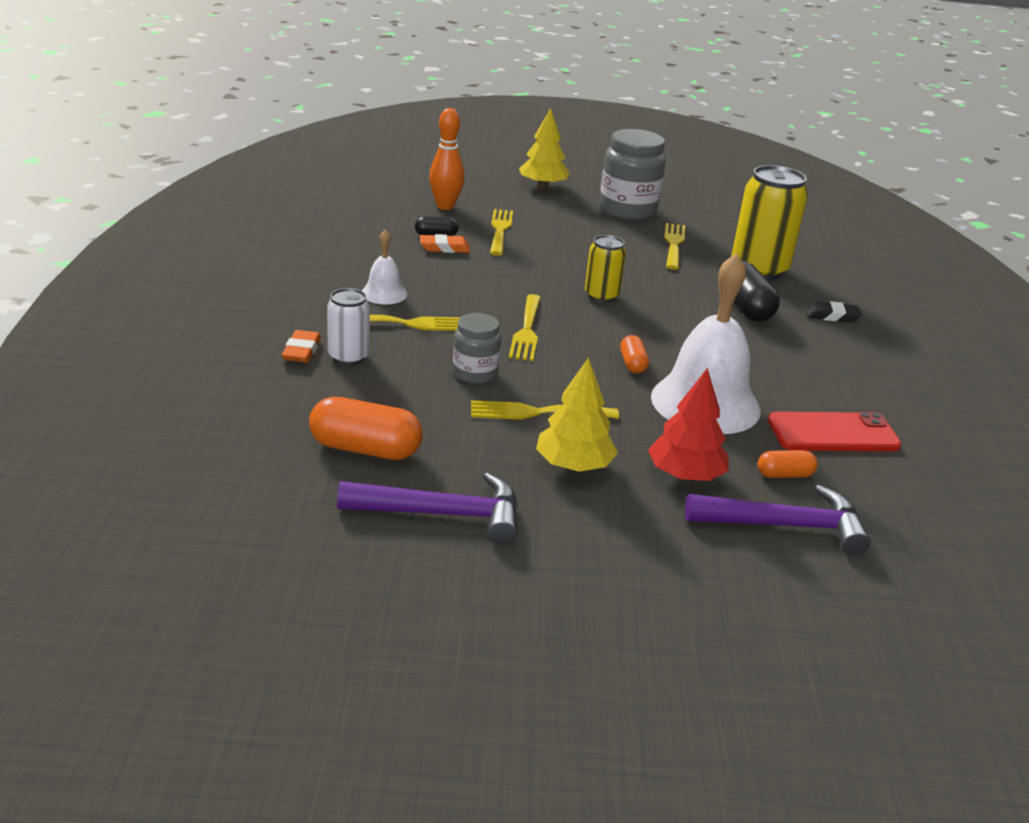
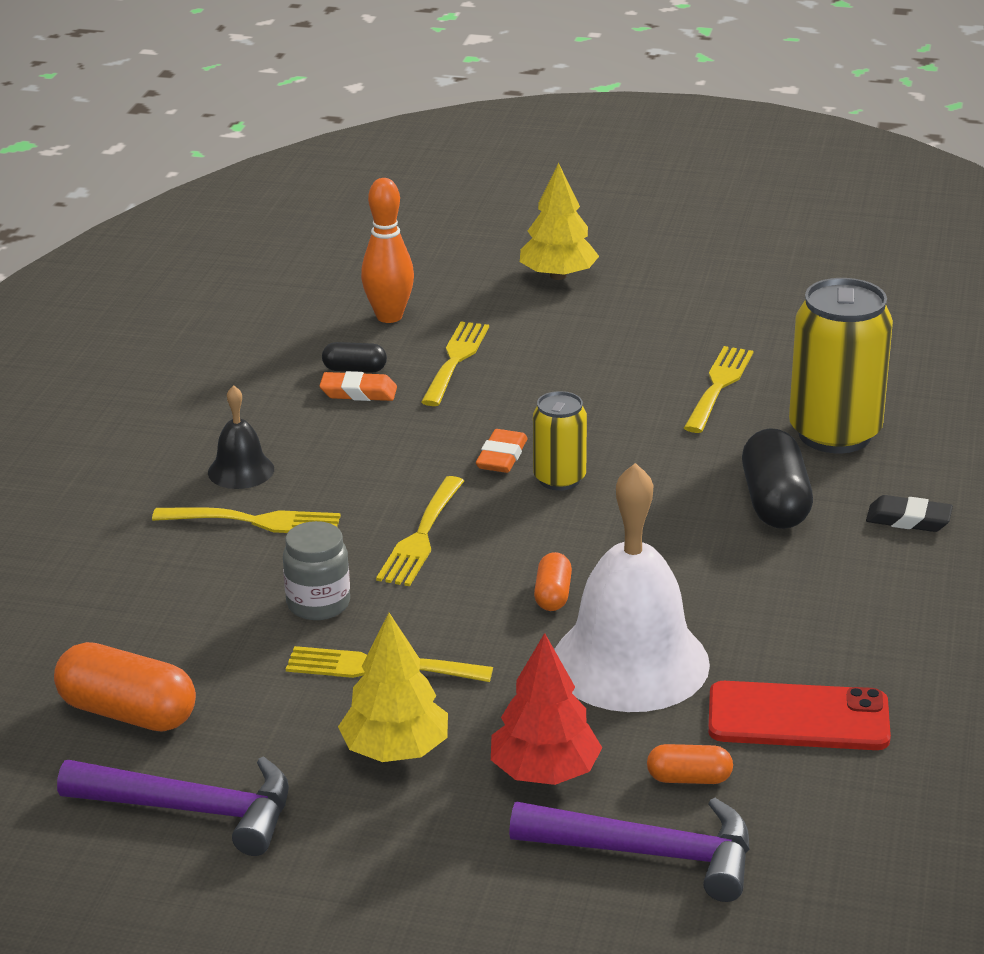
camera: 15 degrees right, 0 degrees up
orange eraser [282,330,321,363] -> orange eraser moved to [476,429,527,473]
white can [327,288,370,366] -> none
white bell [362,229,408,304] -> black bell [208,385,274,489]
grey jar [599,129,666,220] -> none

